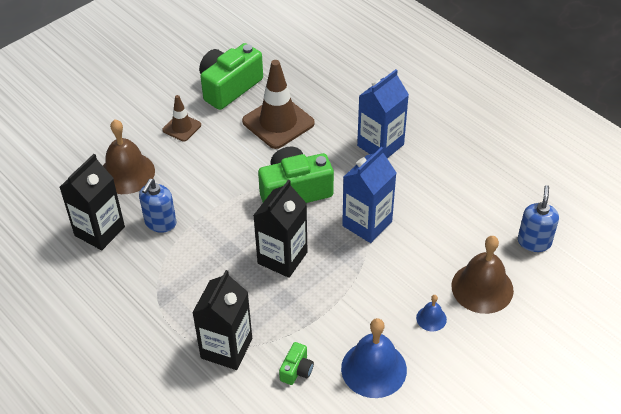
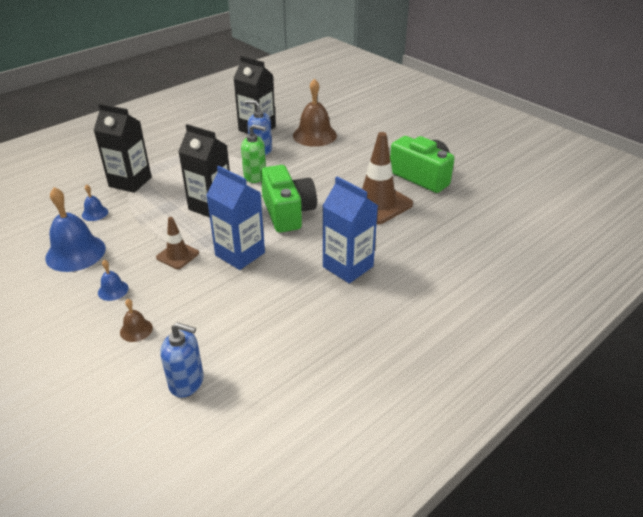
camera: 90 degrees right, 10 degrees down
brown traffic cone [162,95,201,142] -> brown traffic cone moved to [156,217,199,269]
green camera [279,342,314,385] -> blue bell [82,184,108,221]
brown bell [451,236,514,314] -> brown bell [120,299,153,342], size x0.48
none -> green soap dispenser [241,124,266,183]

